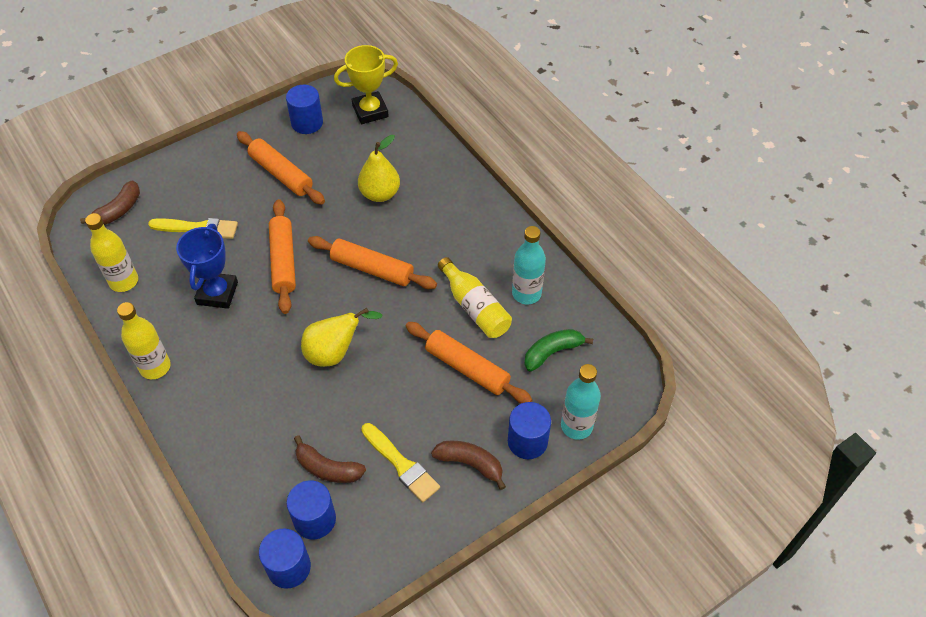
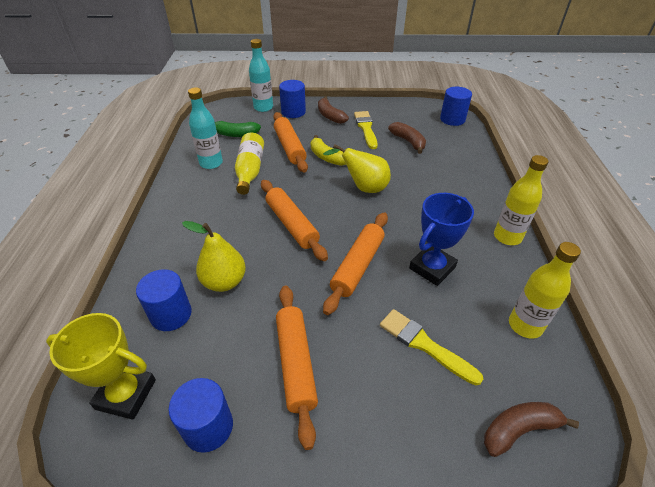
camera: 145 degrees left, 10 degrees down
blue cylinder [286,480,336,539] -> blue cylinder moved to [136,269,192,331]
none -> yellow banana [311,135,346,166]

